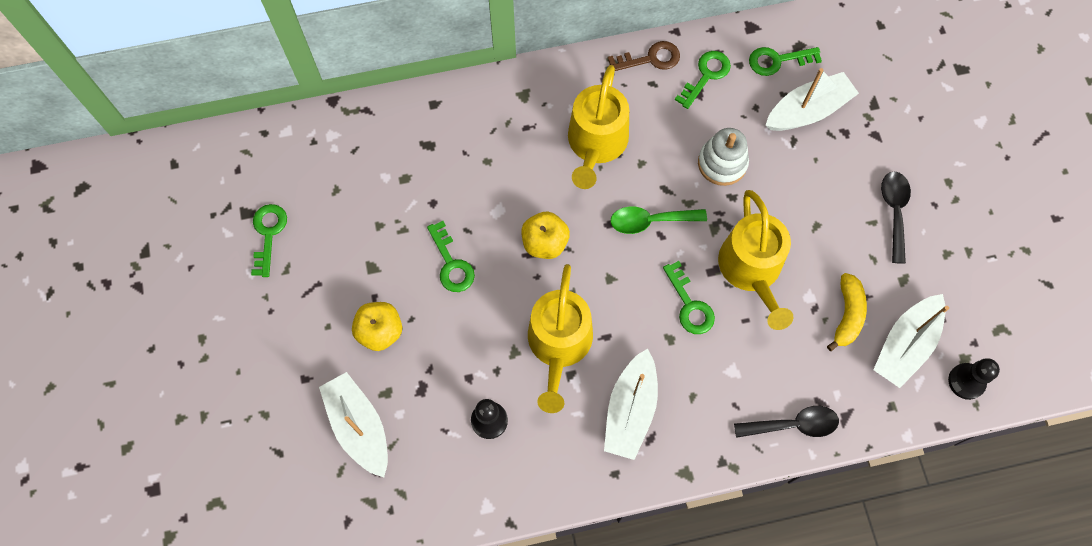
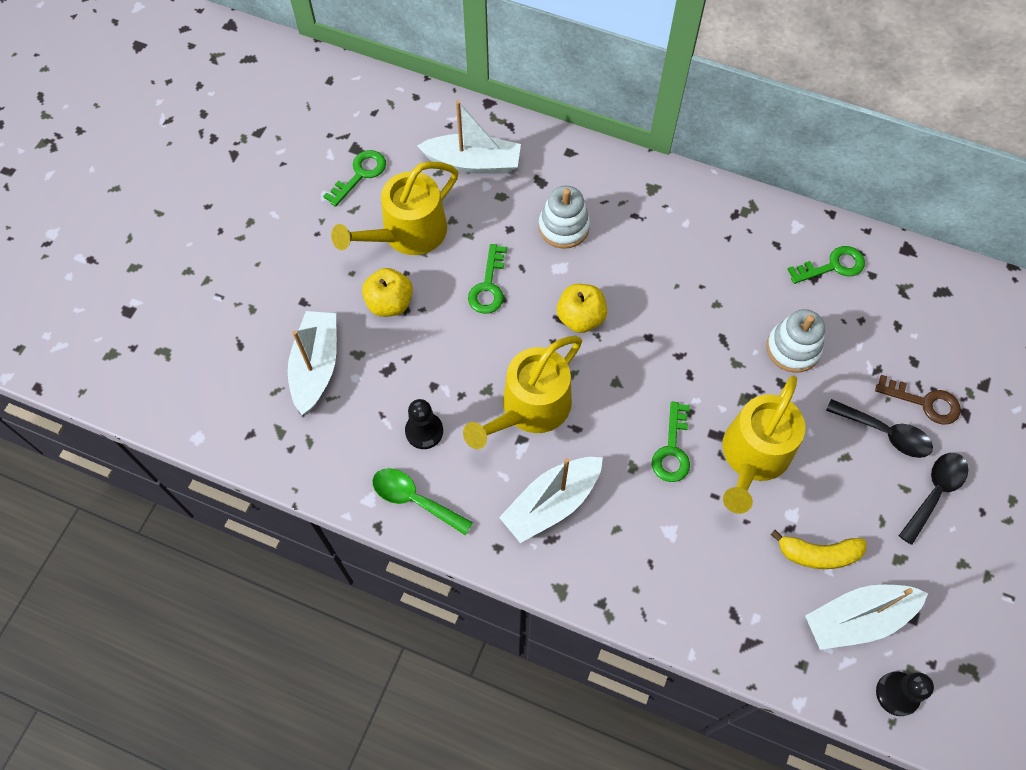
camera: 35 degrees right, 5 degrees down
yellow watering can [568,65,629,189] -> yellow watering can moved to [331,161,458,255]
brown key [608,41,680,71] -> brown key moved to [875,375,961,424]
green spoon [611,206,707,234] -> green spoon moved to [372,468,473,535]
black spoon [734,406,839,438] -> black spoon moved to [826,399,933,458]
green key [749,47,822,76] -> none
white boat [765,68,859,131] -> white boat moved to [417,100,521,174]
yellow banana [827,273,867,351] -> yellow banana turned 45 degrees clockwise [770,530,866,569]
none -> white stacking toy [539,186,590,249]

